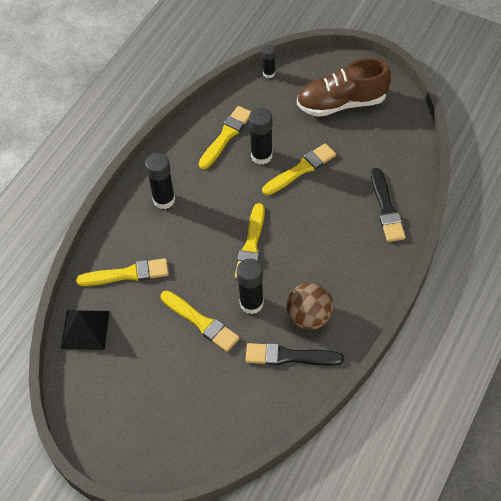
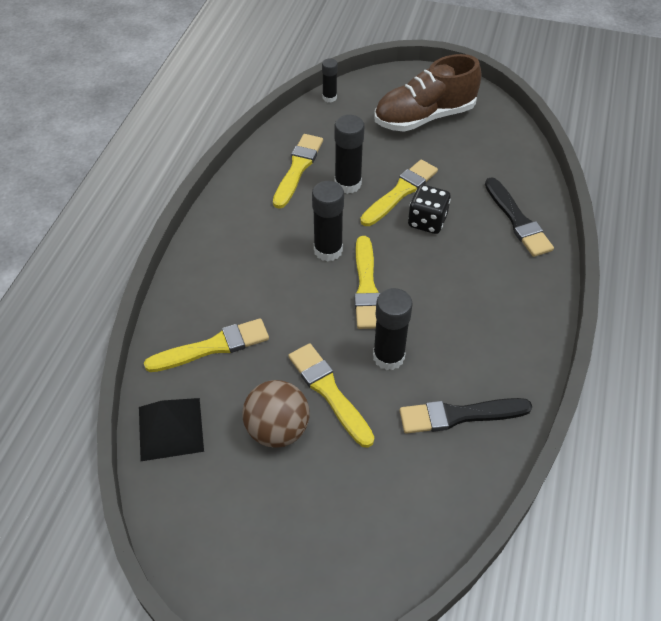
camera: 15 degrees left, 5 degrees down
black glue stick [145,153,175,209] -> black glue stick moved to [312,181,344,262]
yellow brush [161,291,240,352] -> yellow brush turned 150 degrees counterclockwise [288,343,375,448]
brown ball [286,283,334,330] -> brown ball moved to [242,380,310,448]
none -> black dice [408,185,451,234]

